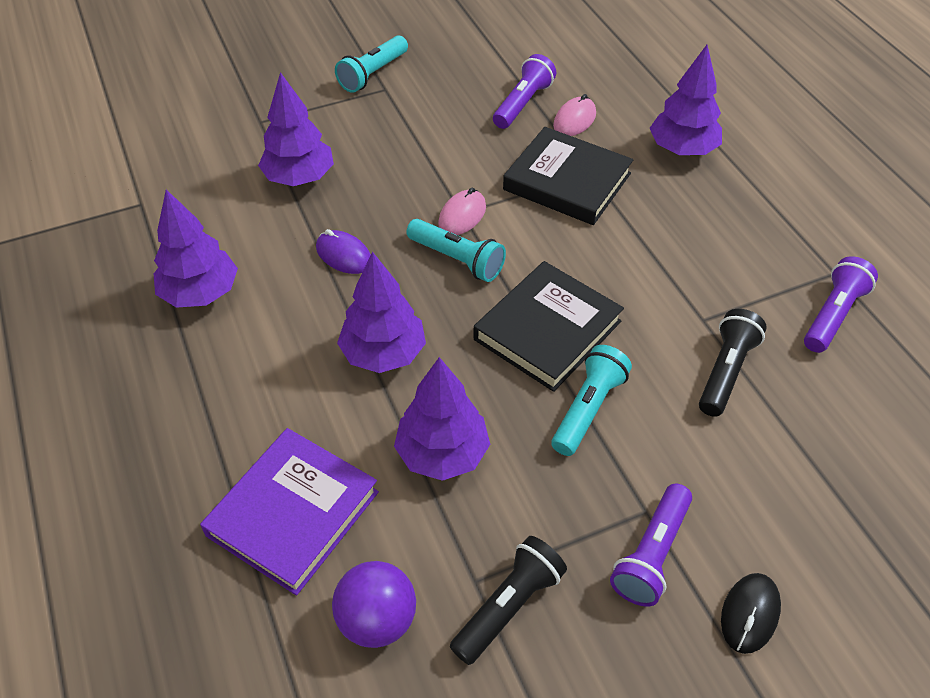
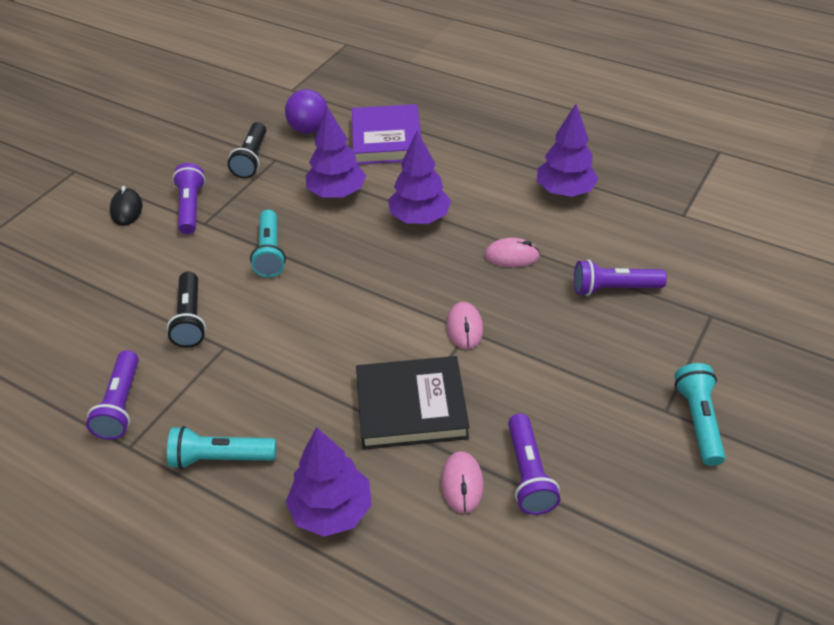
camera: 145 degrees right, 5 degrees down
purple tree [258,72,334,186] -> purple flashlight [574,260,667,296]
purple mouse [316,229,371,274] -> pink mouse [484,238,540,267]
turquoise flashlight [406,219,506,282] -> turquoise flashlight moved to [167,426,276,469]
black book [474,261,624,392] -> none

